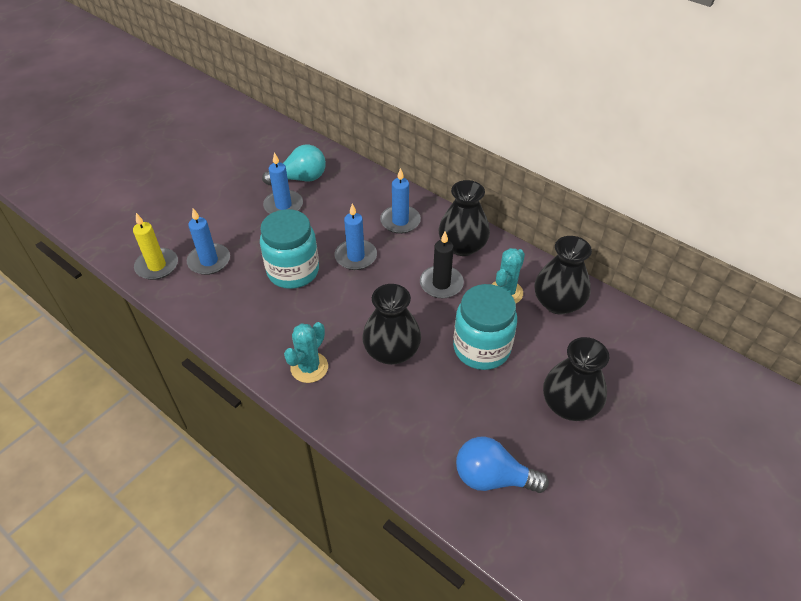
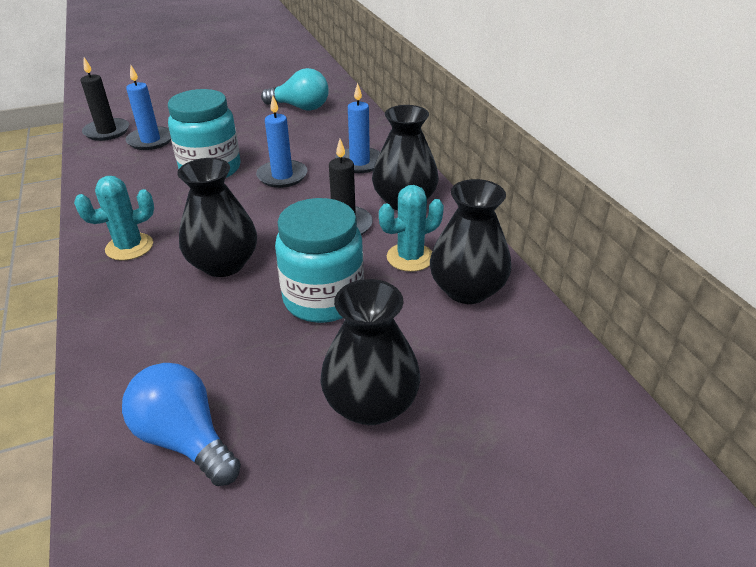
camera: 30 degrees right, 10 degrees down
yellow candle [133,213,178,280] -> black candle [80,57,129,141]
blue candle [263,152,303,214] -> none

